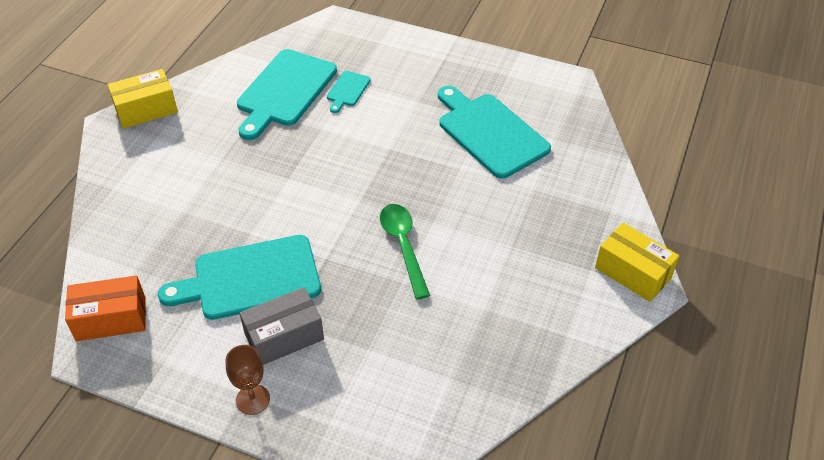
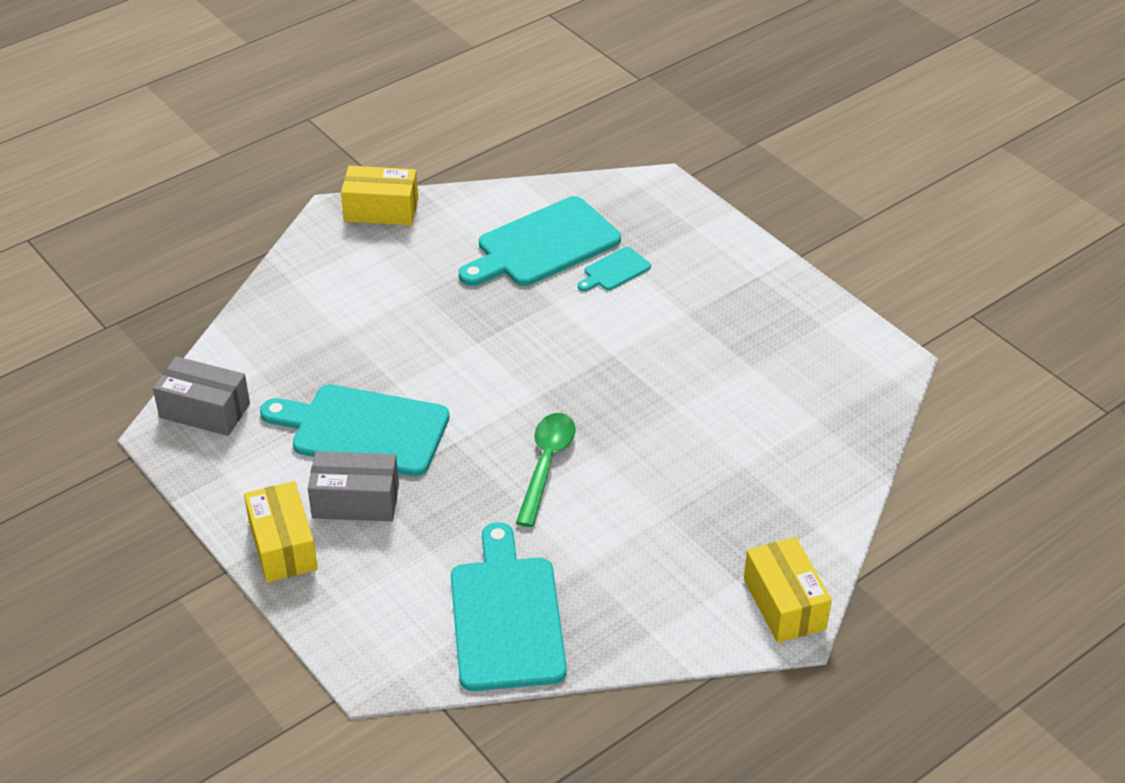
camera: 30 degrees right, 5 degrees down
orange box [65,275,146,341] -> grey box [153,356,250,436]
brown goblet [225,345,270,415] -> yellow box [244,481,318,583]
turquoise cutting board [438,86,551,179] -> turquoise cutting board moved to [451,522,567,691]

